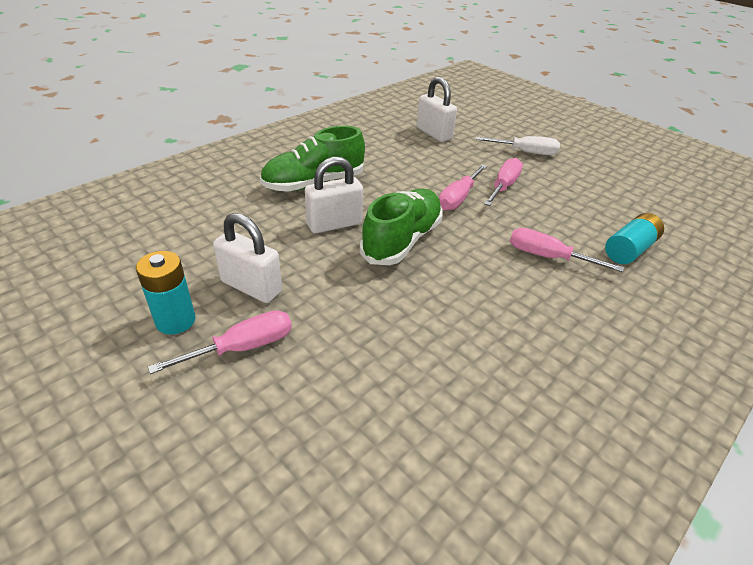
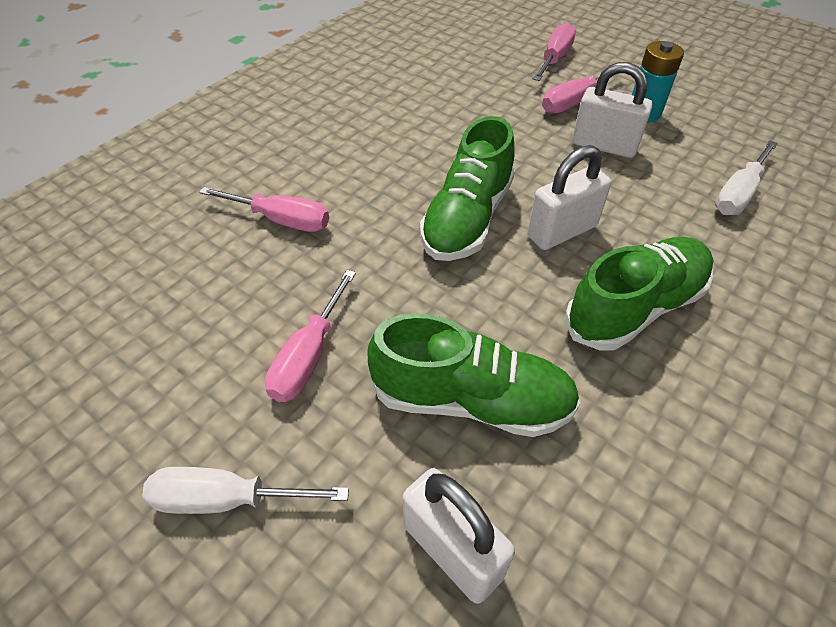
camera: 175 degrees right, 10 degrees up
pink screwdriver [439,164,487,211] -> pink screwdriver moved to [533,23,576,81]
turquoise battery [605,213,664,264] -> none
none -> green shoe [367,313,580,437]
none -> white screwdriver [715,140,778,215]

